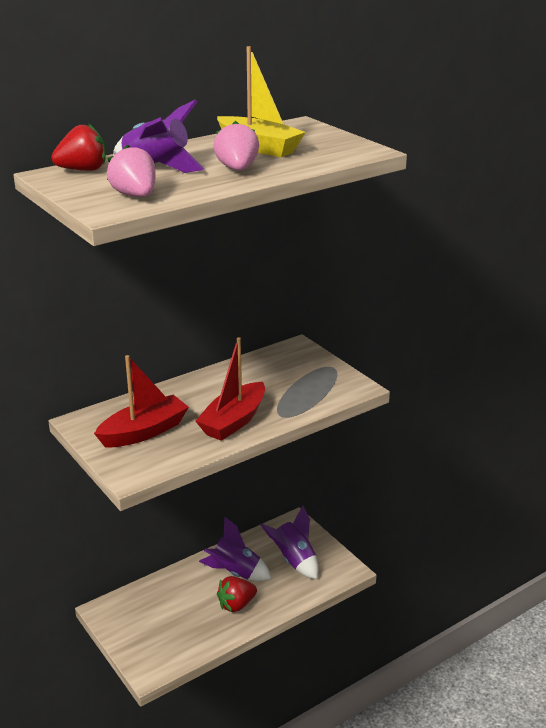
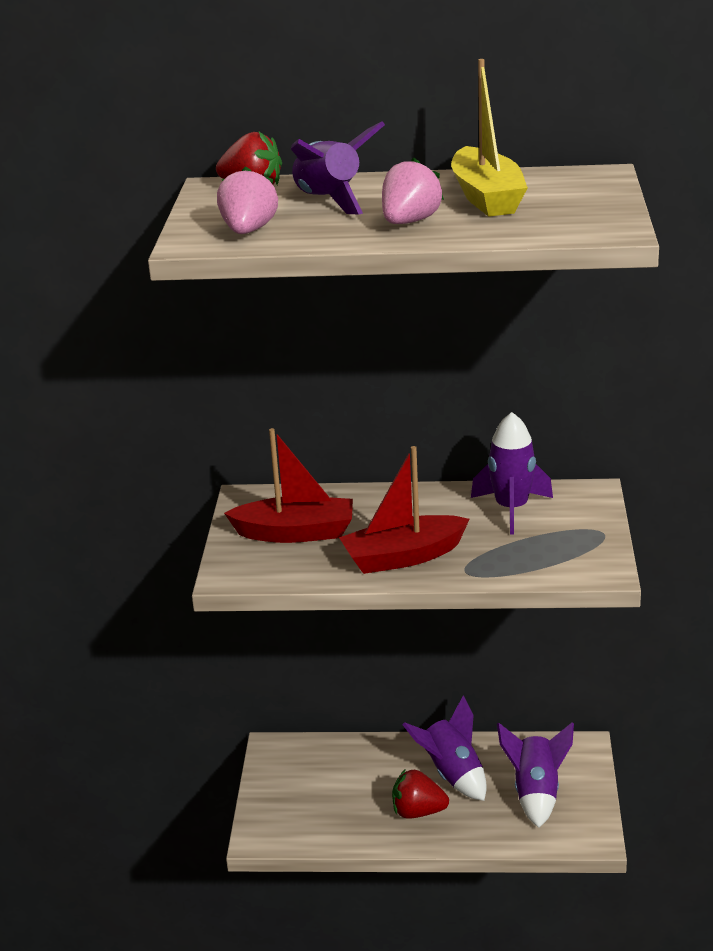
camera: 40 degrees right, 0 degrees up
none -> purple rocket [471,412,553,534]

